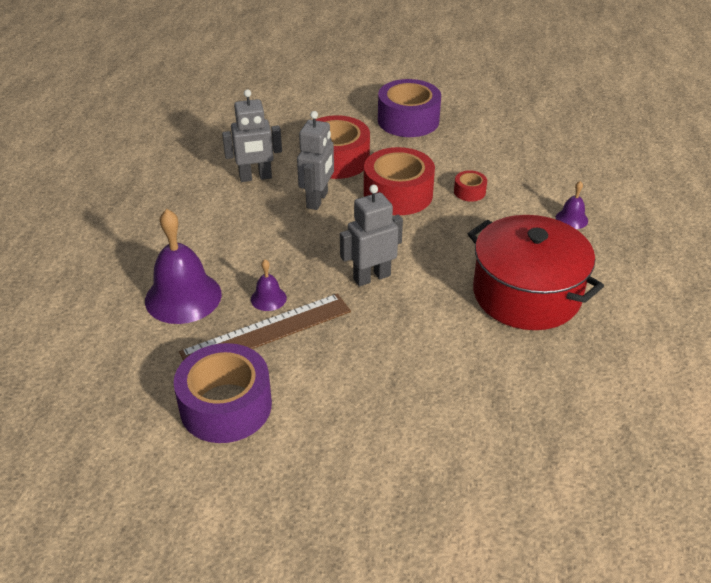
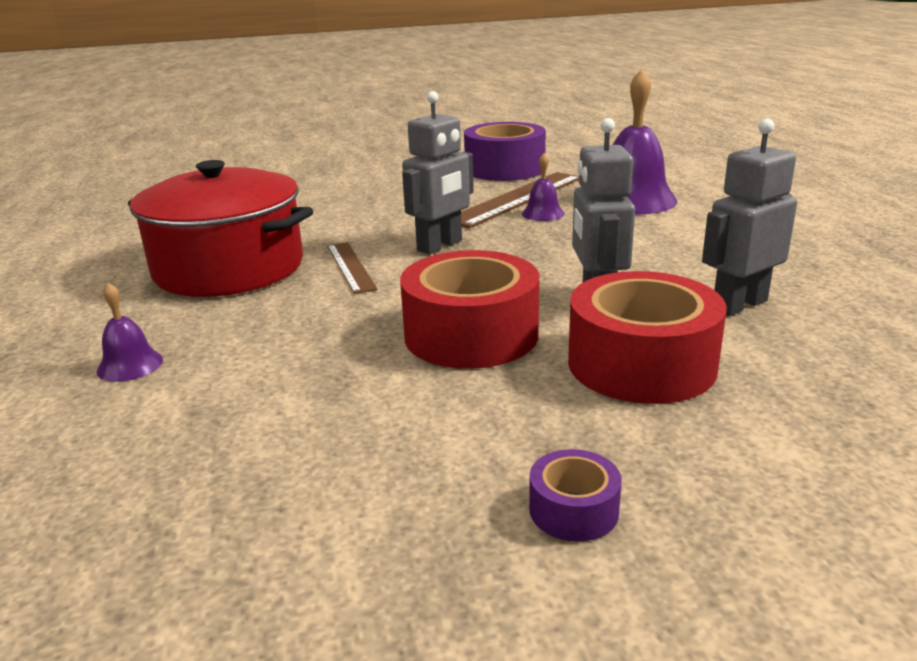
camera: 160 degrees right, 15 degrees down
purple tape [378,79,441,137] -> purple tape [529,449,622,541], size x0.46
red tape [454,170,487,202] -> none
none -> brown ruler [327,242,378,294]

